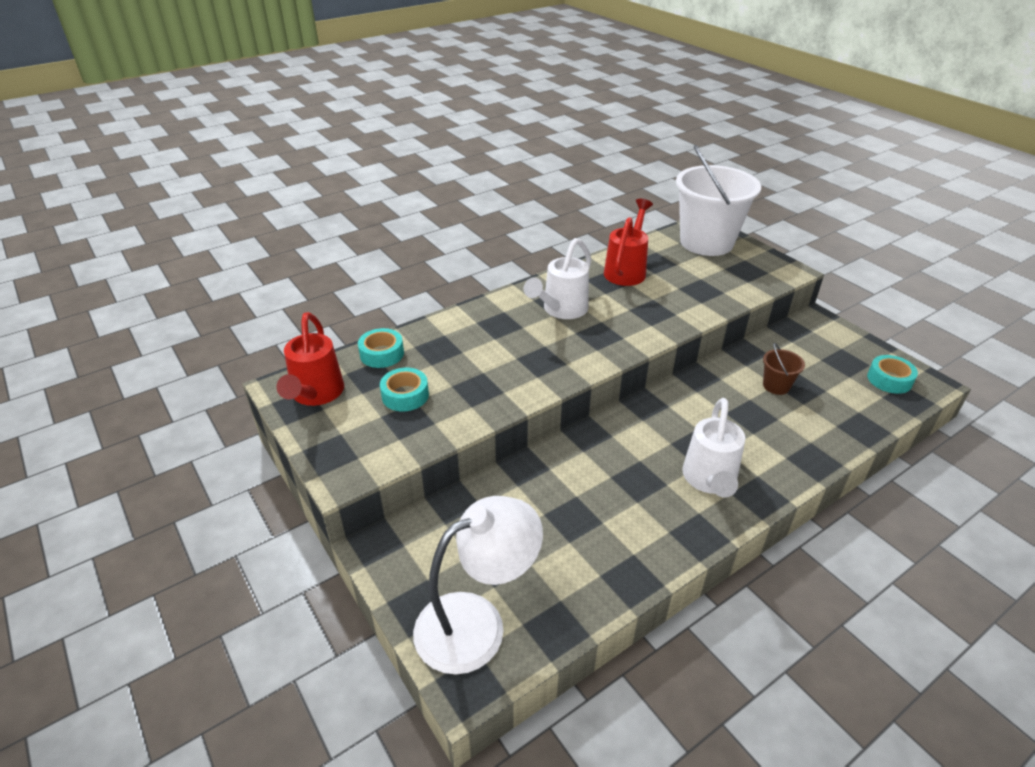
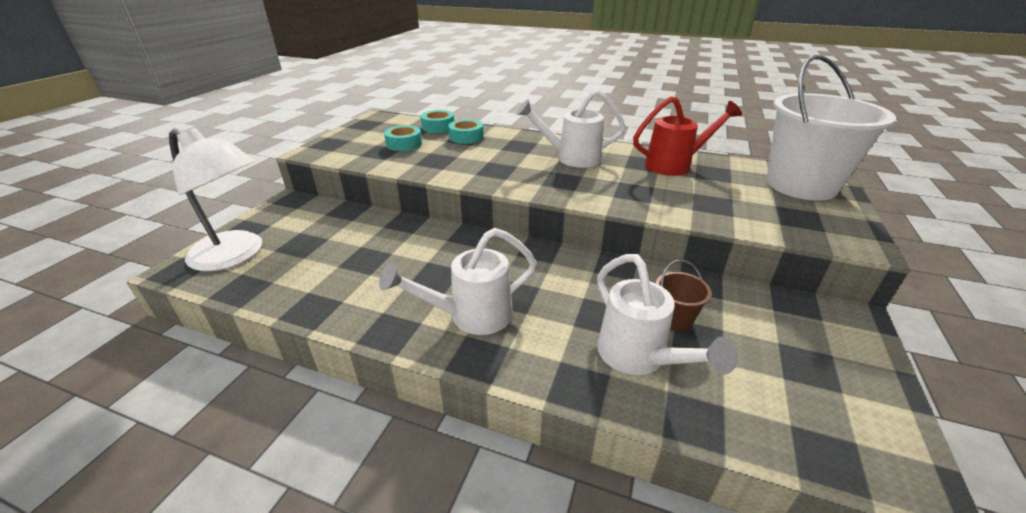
camera: 55 degrees right, 5 degrees down
red watering can [276,312,344,406] -> none
turquoise tape [867,355,918,394] -> turquoise tape moved to [448,119,484,144]
none -> white watering can [597,254,738,375]

